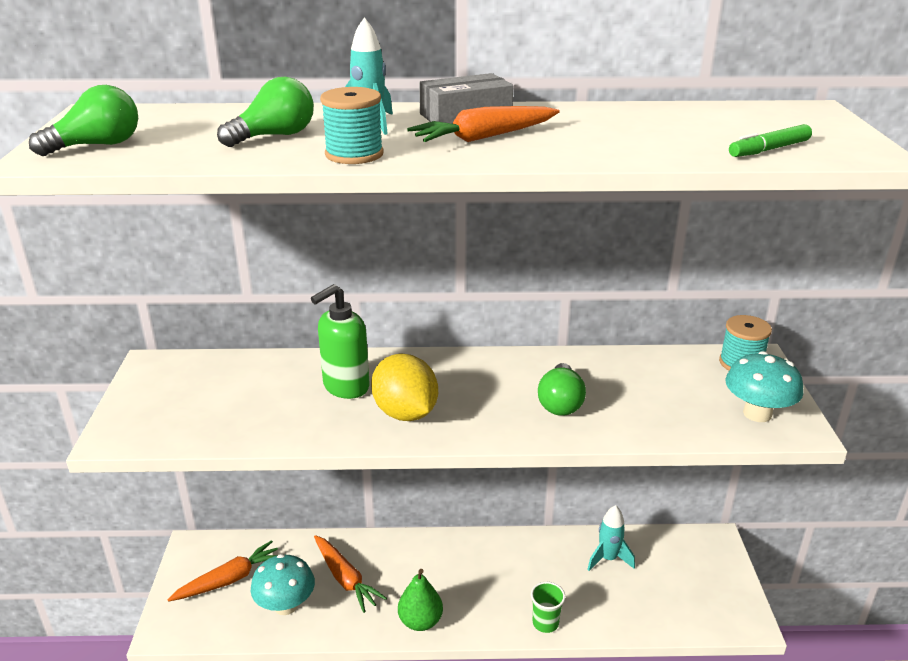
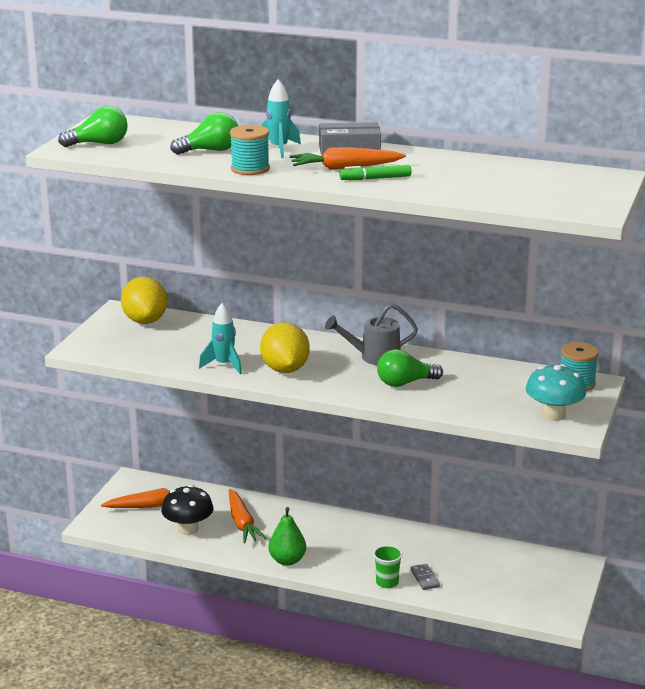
camera: 20 degrees right, 5 degrees down
turquoise mushroom [251,554,315,615] -> black mushroom [161,485,214,535]
green soap dispenser [311,284,370,399] -> none
green light bulb [538,363,586,416] -> green light bulb turned 45 degrees clockwise [377,349,443,387]
turquoise rocket [587,505,635,571] -> turquoise rocket moved to [199,303,242,374]
green marker [729,124,812,157] -> green marker moved to [339,165,411,180]
none -> yellow lemon [121,277,167,324]
none -> grey watering can [325,303,418,365]
none -> grey domino [410,564,440,590]

